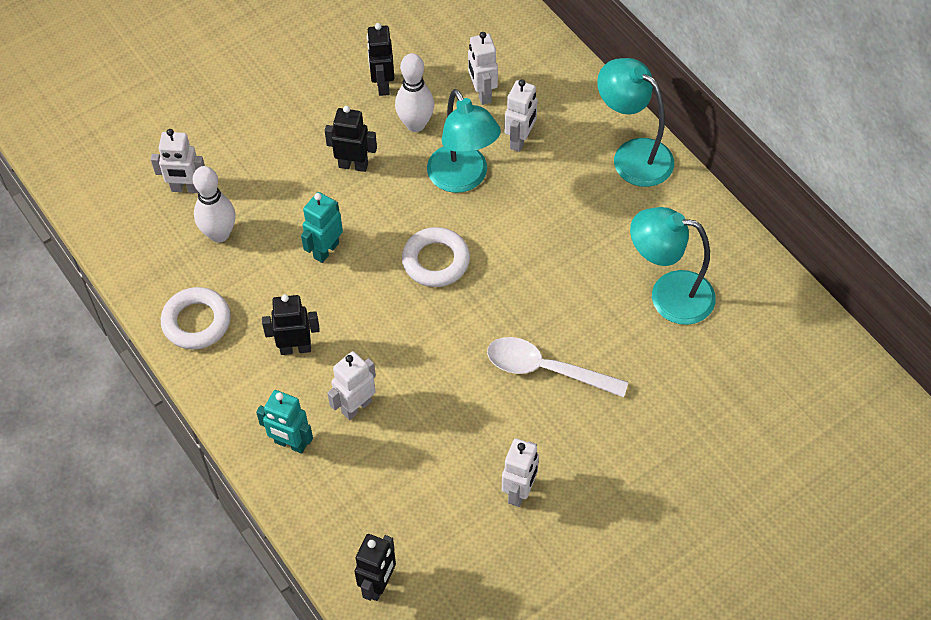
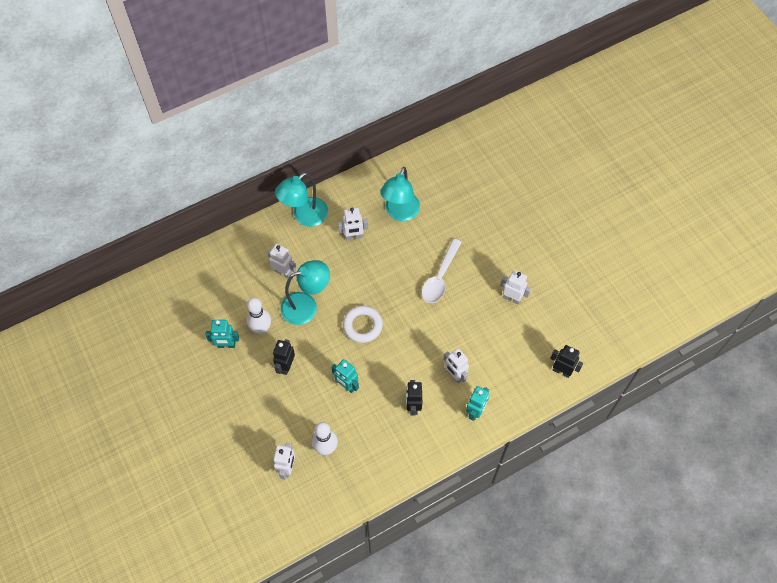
camera: 85 degrees left, 5 degrees up
white ring [161,287,231,349] -> none
black robot [367,23,394,96] -> turquoise robot [206,320,239,348]
white robot [468,32,498,105] -> white robot moved to [338,208,368,240]

